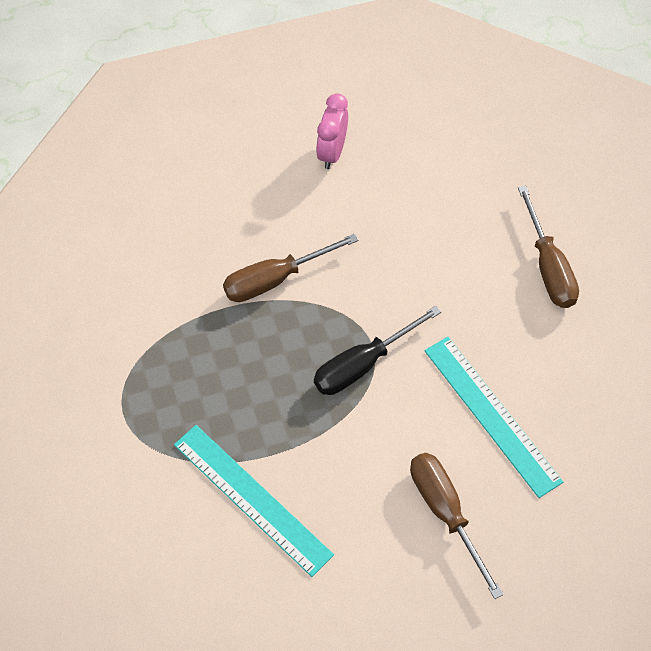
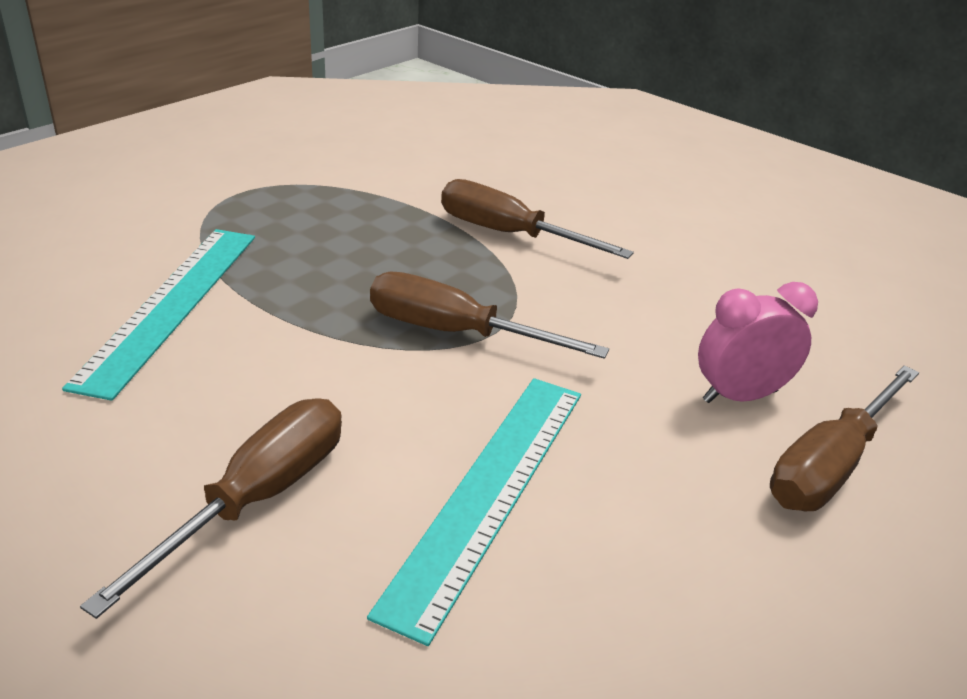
camera: 55 degrees right, 25 degrees down
black screwdriver [314,306,441,395] -> brown screwdriver [370,272,609,359]
pink clock [316,93,348,169] -> pink clock moved to [698,282,818,403]

